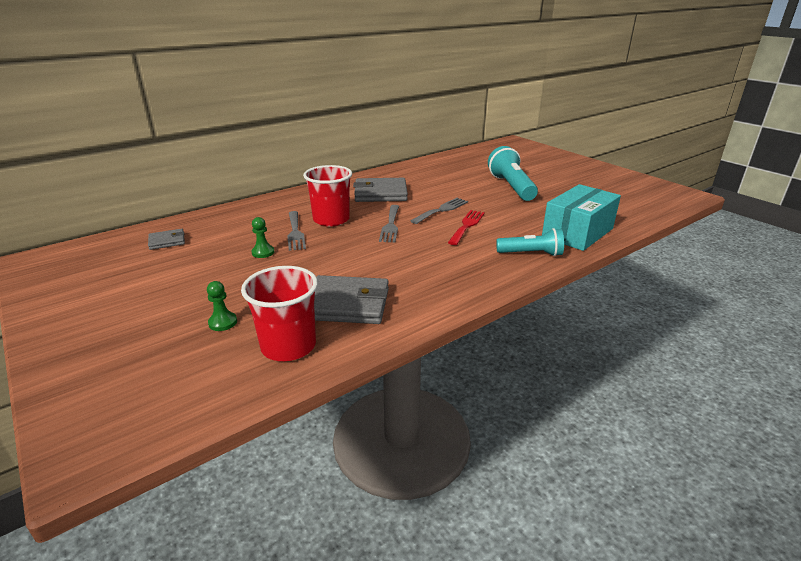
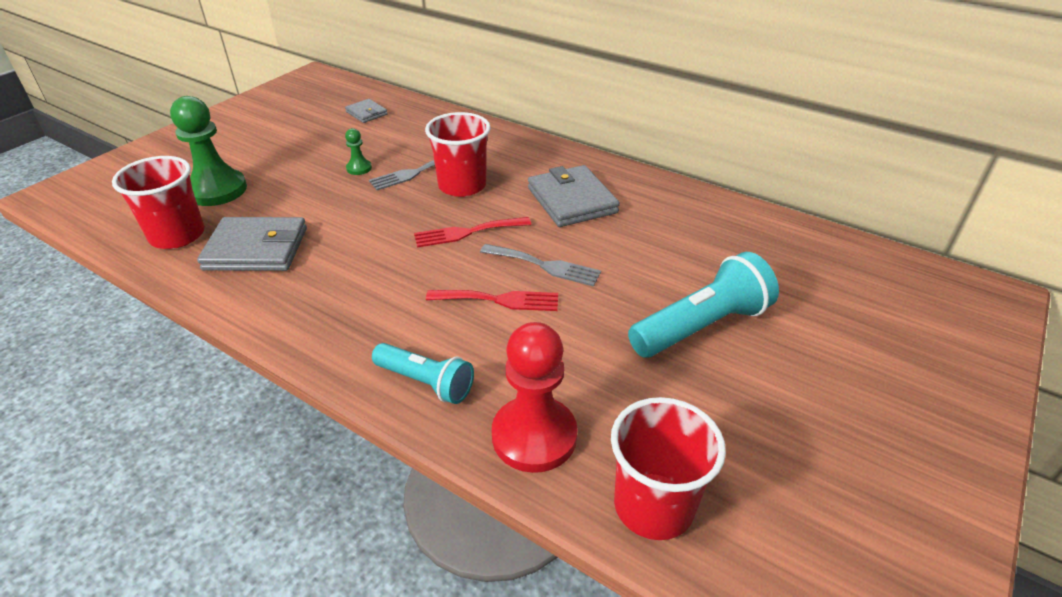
camera: 70 degrees right, 10 degrees up
green pawn [207,281,237,331] -> green pawn [170,96,247,206], size x2.17
grey wallet [314,275,389,324] -> grey wallet turned 75 degrees counterclockwise [197,217,307,271]
grey fork [379,205,399,242] -> red fork [414,217,531,248]
turquoise flashlight [496,228,564,256] -> turquoise flashlight turned 45 degrees counterclockwise [372,343,474,404]
turquoise box [542,184,621,251] -> red pawn [492,322,578,473]
none -> red cup [611,397,726,540]

